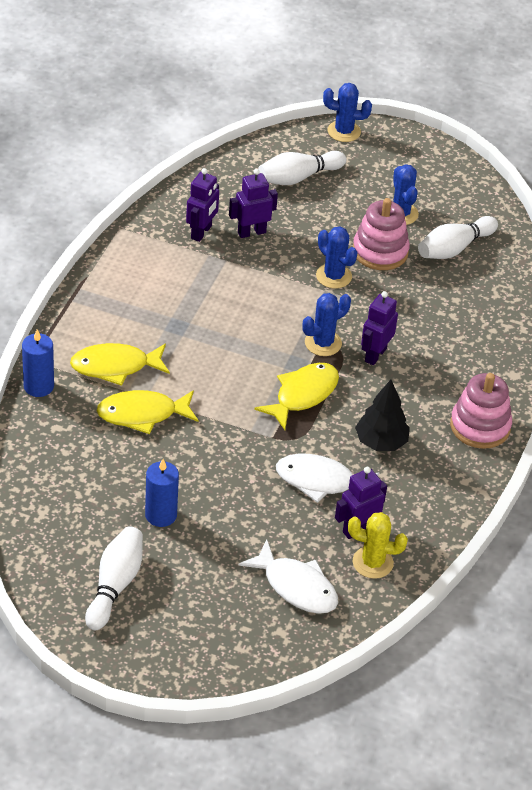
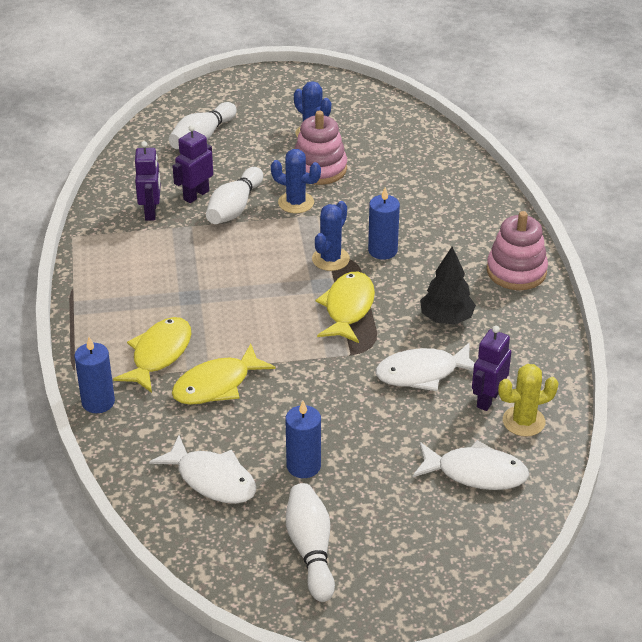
camera: 25 degrees left, 5 degrees down
yellow fish [70,343,170,386] -> yellow fish turned 150 degrees clockwise [113,317,191,393]
blue cactus [323,83,372,142] -> none
purple robot [361,291,398,365] -> blue candle [368,187,400,260]
white bowling pin [418,216,498,259] -> white bowling pin moved to [206,167,263,224]
none -> white fish [149,435,256,504]

